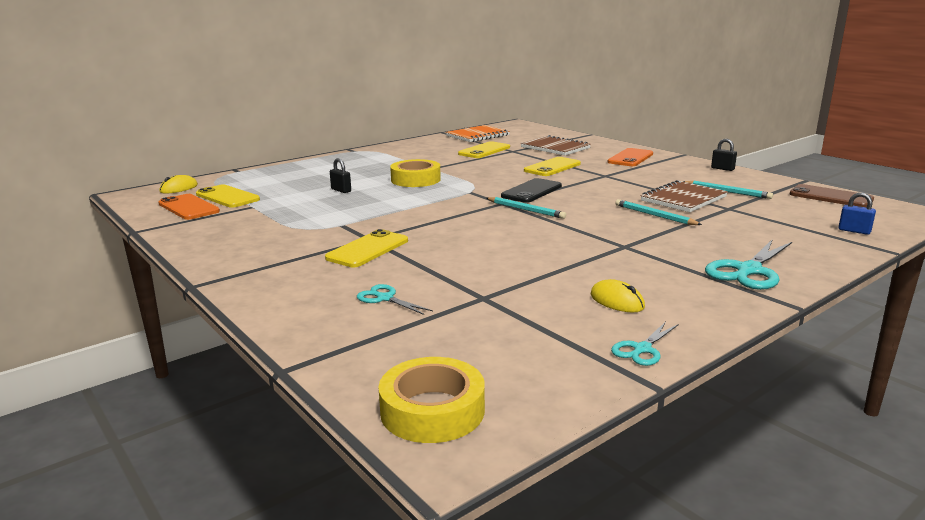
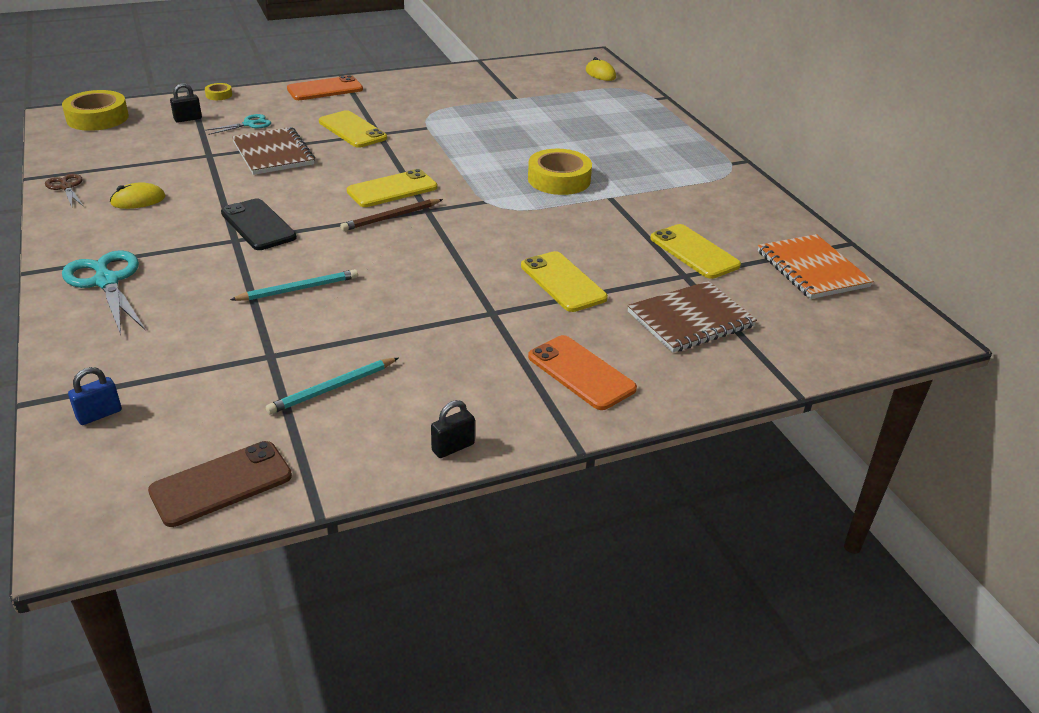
camera: 105 degrees right, 15 degrees up
orange phone [159,194,220,220] -> orange phone moved to [287,75,363,100]
yellow phone [196,184,260,208] -> yellow phone moved to [347,169,437,207]
black padlock [330,158,351,193] -> black padlock moved to [170,83,202,123]
turquoise pencil [486,197,566,219] -> brown pencil [340,199,443,231]
black phone [501,178,562,203] -> black phone moved to [221,199,297,250]
turquoise scissors [611,322,679,366] -> brown scissors [45,174,84,207]
brown notebook [641,180,728,212] -> brown notebook moved to [232,127,315,175]
none -> yellow tape [205,83,232,100]

